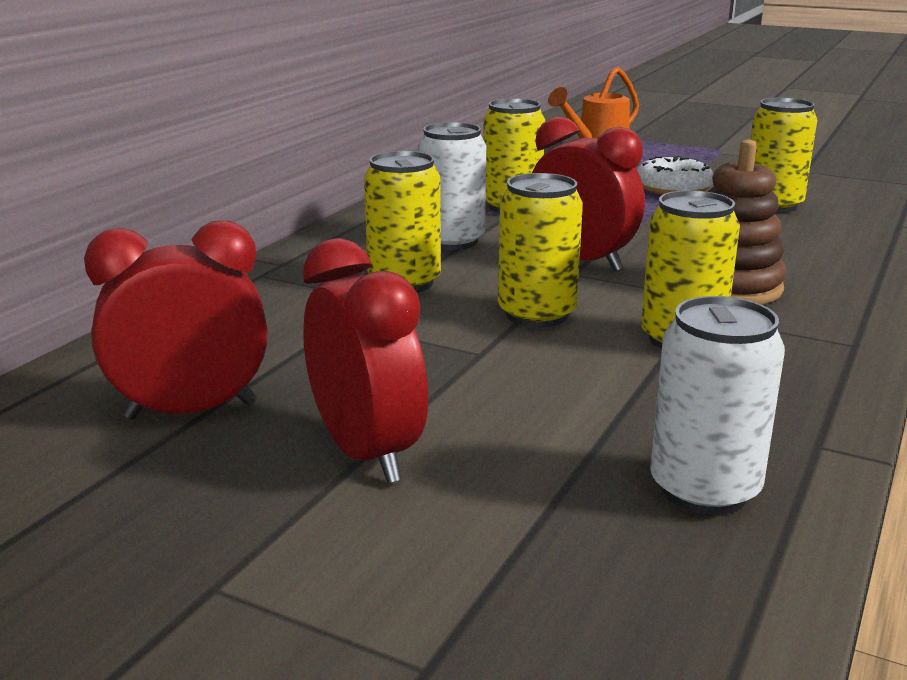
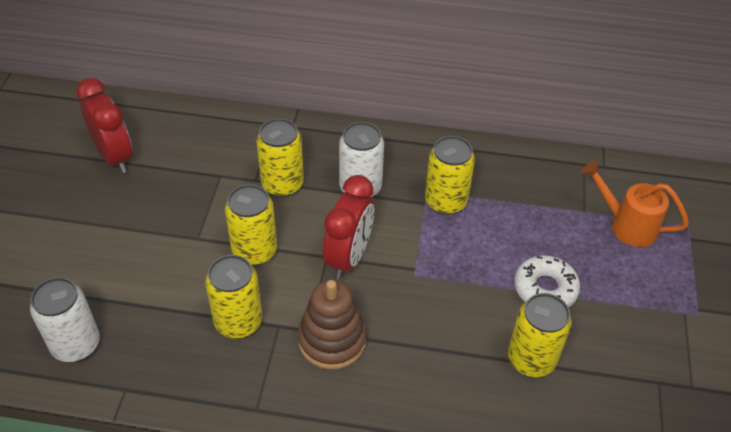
camera: 70 degrees right, 25 degrees up
red clock [303,238,428,483] -> none

